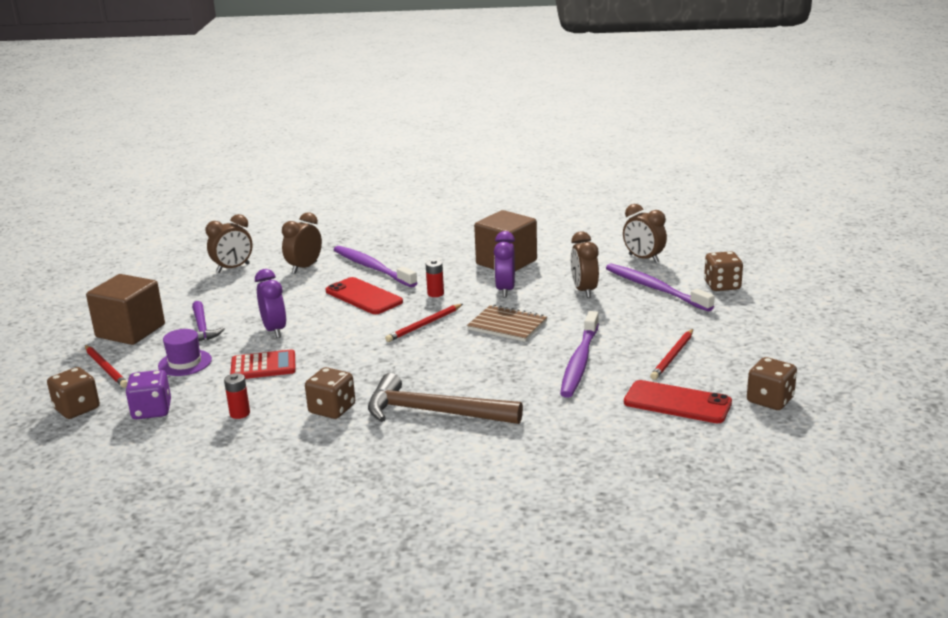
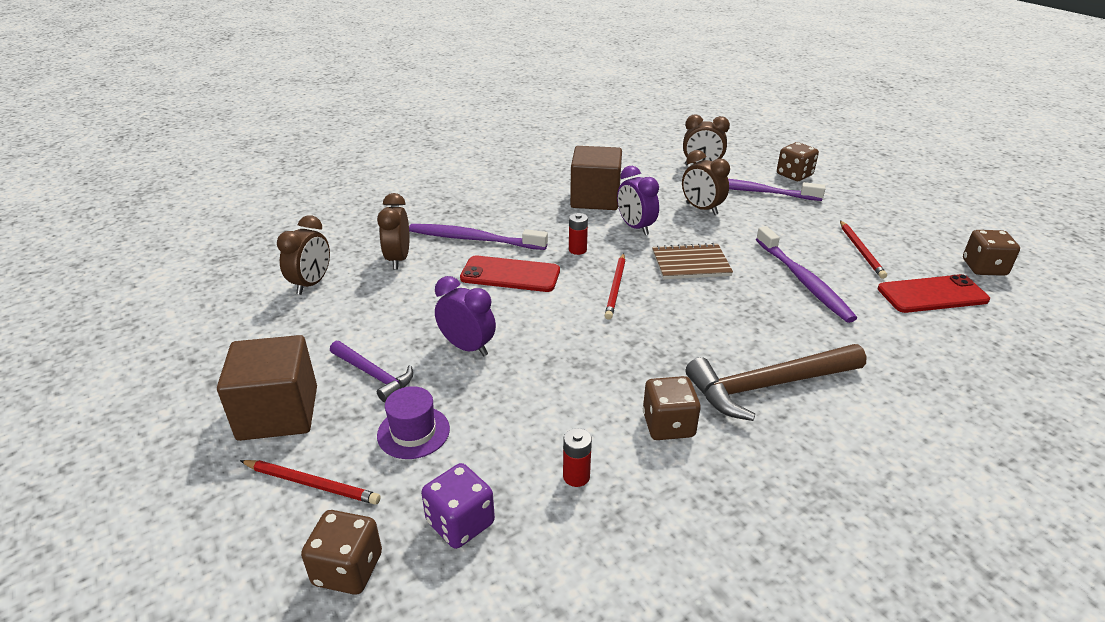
camera: 35 degrees left, 10 degrees up
red calculator [230,349,296,379] -> none

